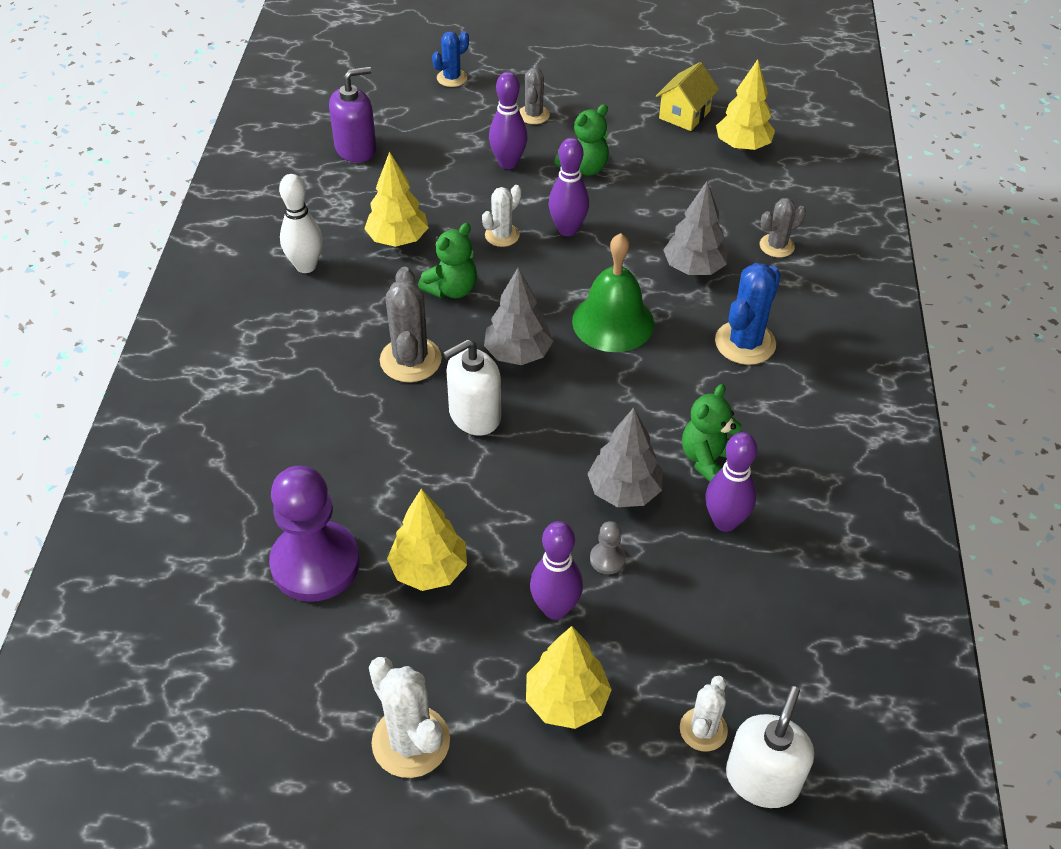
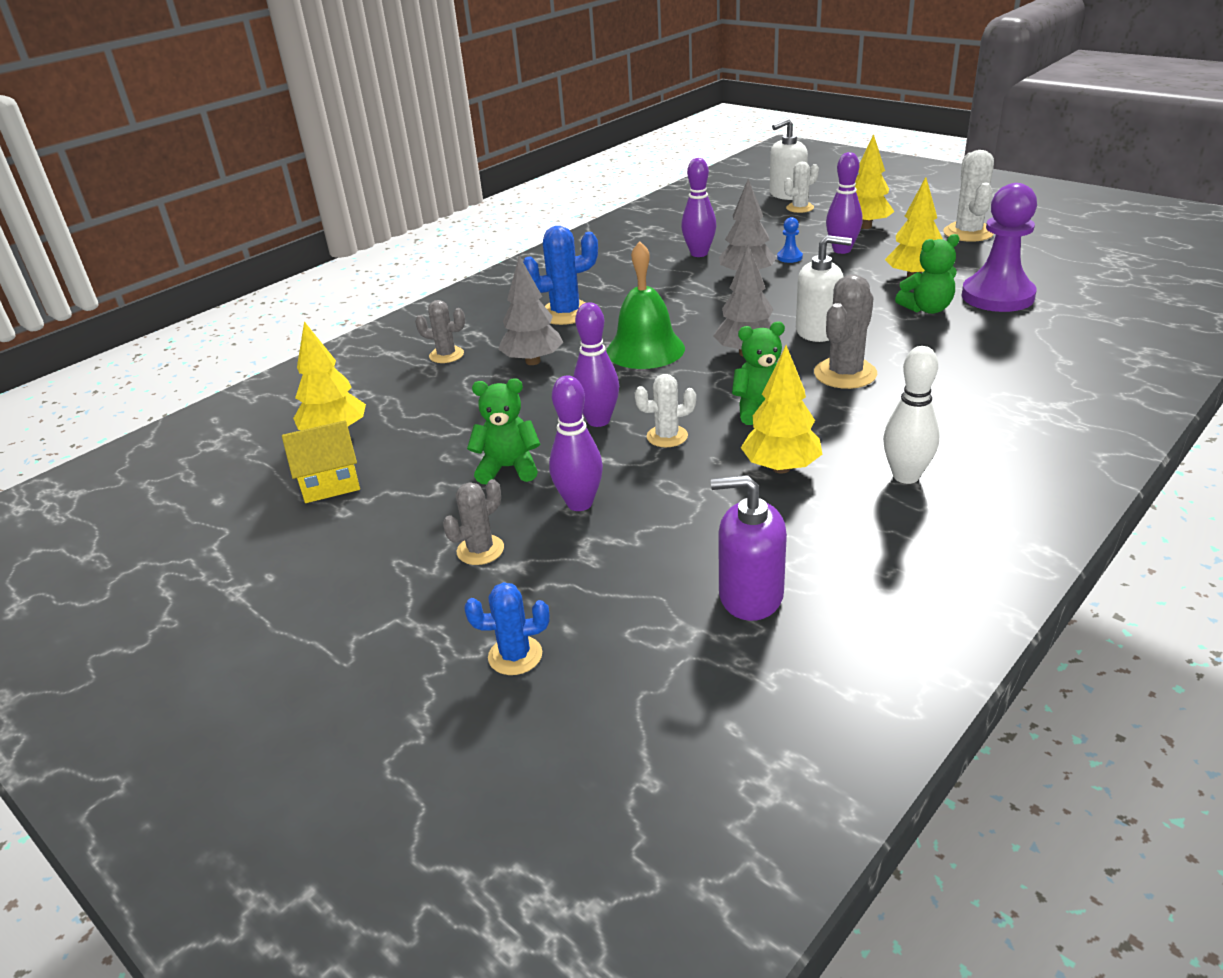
camera: 140 degrees left, 15 degrees down
grey pawn [590,521,626,574] -> blue pawn [777,217,803,263]
green teddy bear [682,384,741,482] -> green teddy bear moved to [895,234,960,314]

